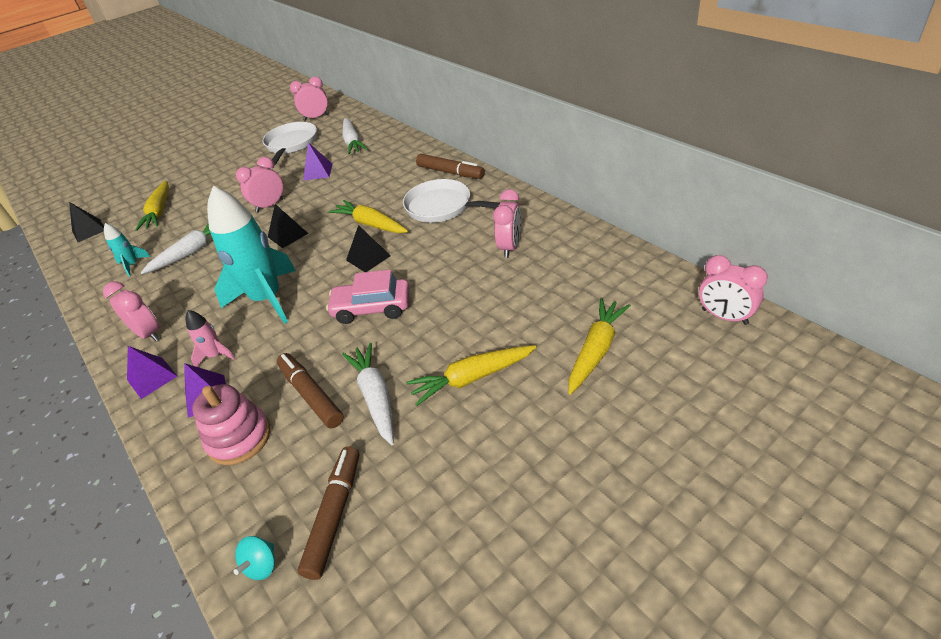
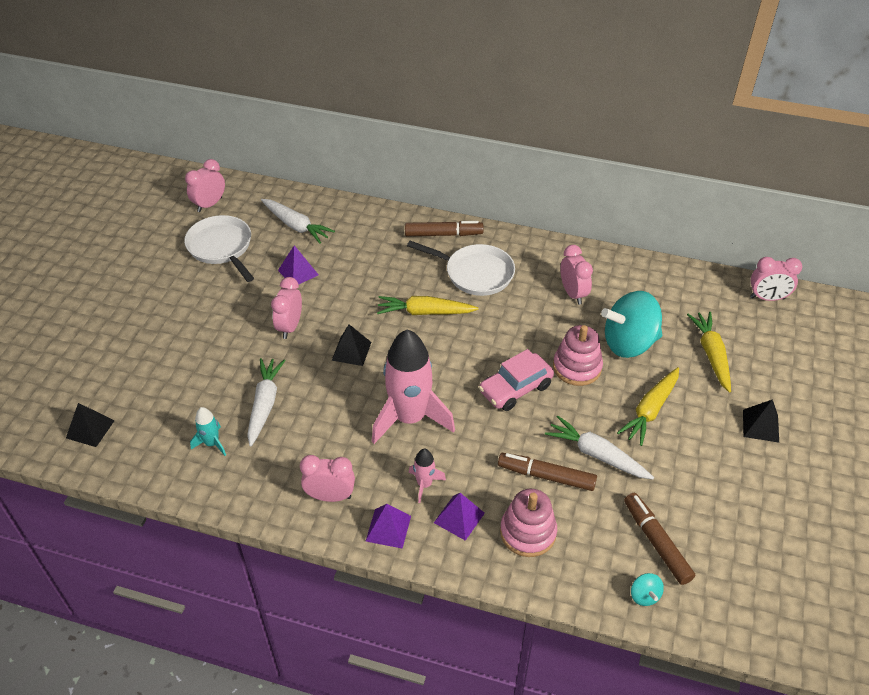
camera: 40 degrees left, 5 degrees up
yellow carrot [135,181,169,231] -> none
turquoise rocket [207,186,296,324] -> pink rocket [372,329,455,444]
black pyramid [346,225,391,272] -> black pyramid moved to [743,399,779,442]
white pan [403,179,500,223] -> white pan turned 150 degrees counterclockwise [407,241,515,296]
none -> pink stacking toy [553,325,603,386]
none -> turquoise spinning top [601,291,662,358]

